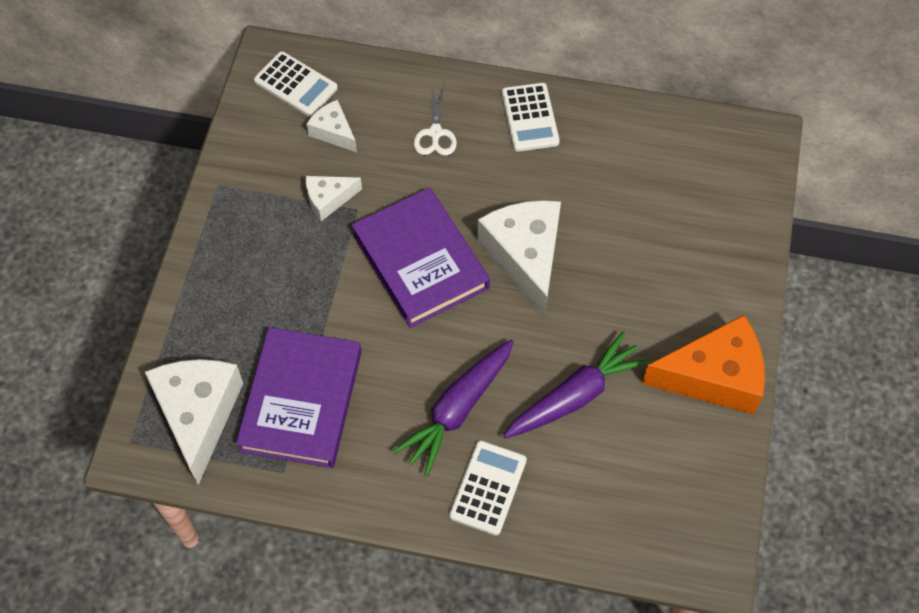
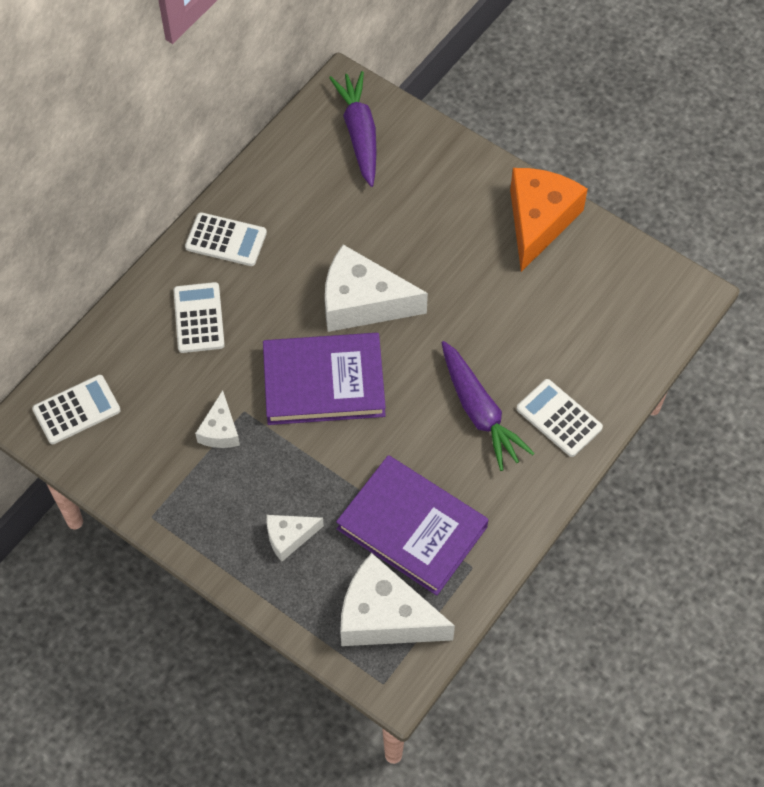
camera: 65 degrees left, 0 degrees up
white cheese [306,100,357,152] -> white cheese moved to [267,515,324,562]
white scissors [413,83,457,156] -> white calculator [173,282,225,353]
purple carrot [503,331,650,438] -> purple carrot moved to [329,71,377,187]

